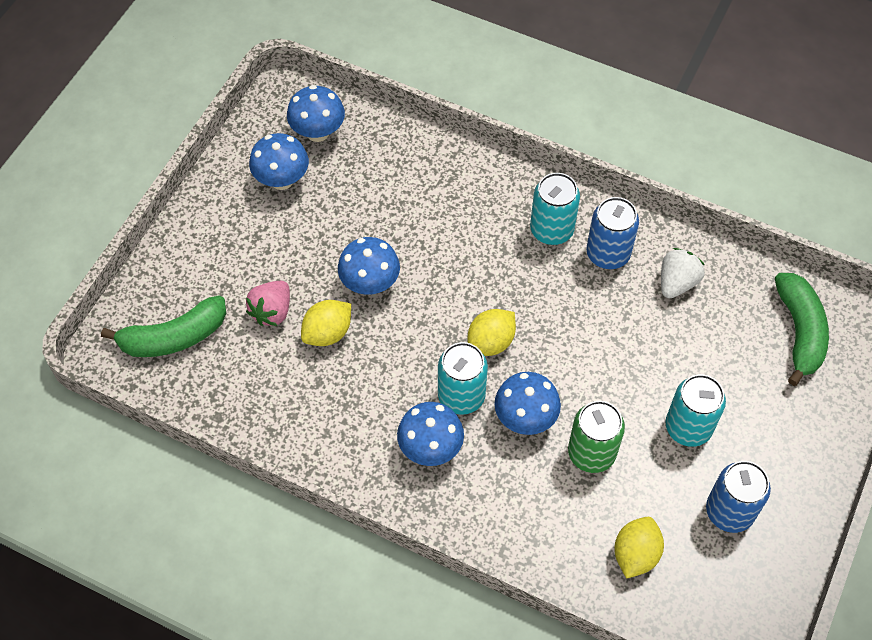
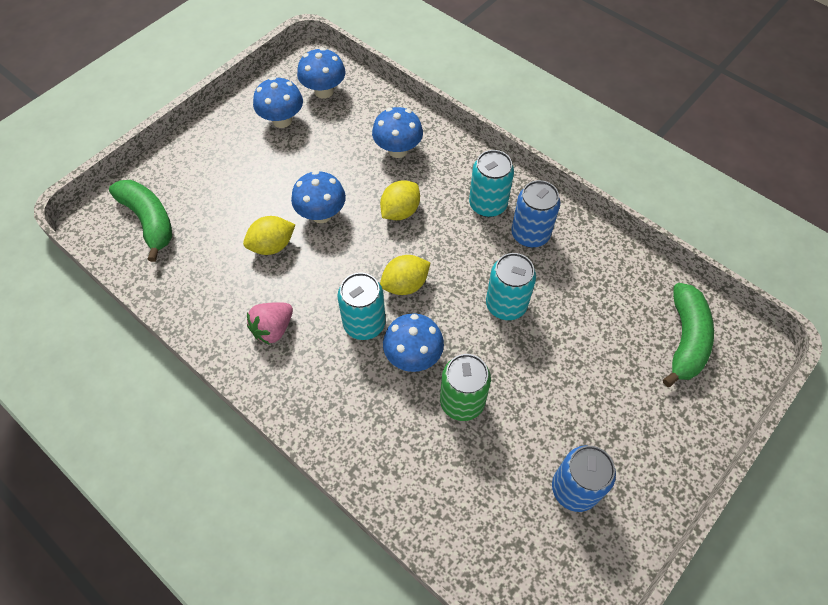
camera: 15 degrees right, 0 degrees up
green banana [101,295,226,357] -> green banana turned 120 degrees counterclockwise [109,180,172,262]
pink strawberry [246,281,290,326] -> pink strawberry moved to [247,302,293,345]
blue mushroom [397,402,464,466] -> blue mushroom moved to [372,107,423,158]
yellow lemon [614,517,664,579] -> yellow lemon moved to [380,180,420,220]
white strawberry [661,248,705,298] -> none
turquoise can [665,374,726,447] -> turquoise can moved to [486,253,536,320]

